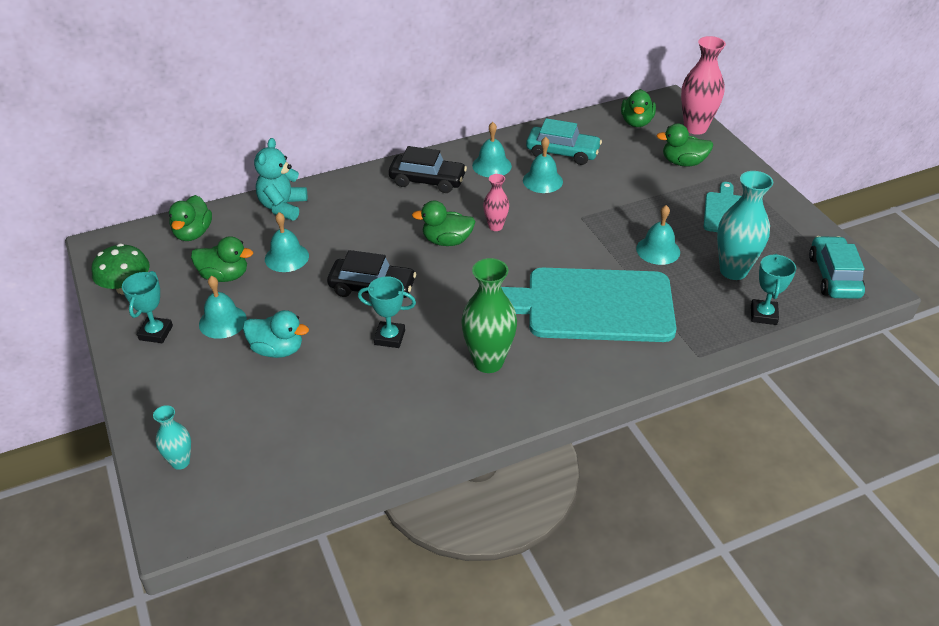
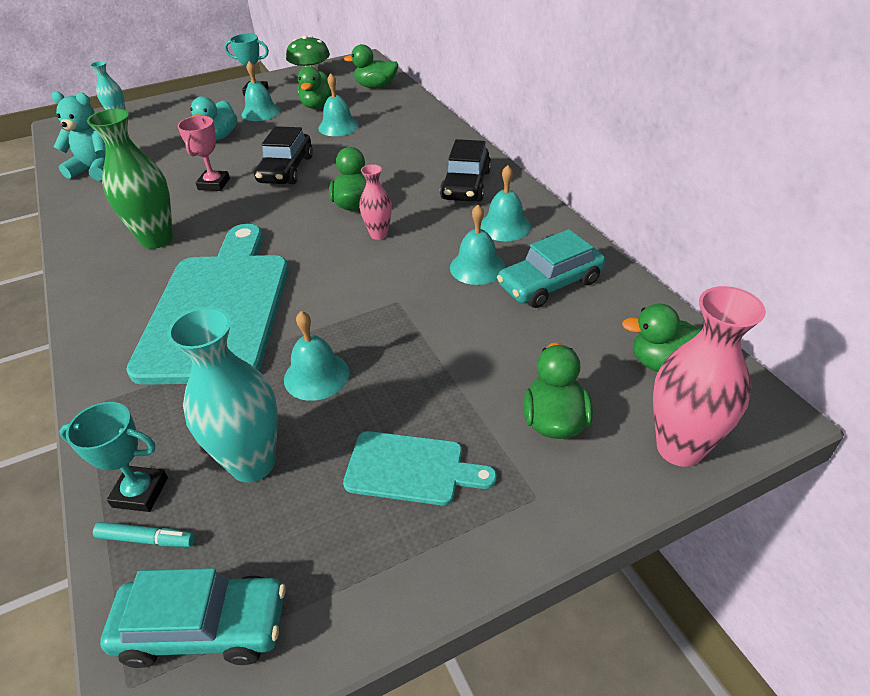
camera: 90 degrees right, 0 degrees up
turquoise teddy bear [254,138,307,221] -> turquoise teddy bear moved to [51,91,106,181]
turquoise trophy [358,276,416,348] -> pink trophy [178,116,230,191]
turquoise car [526,118,602,165] -> turquoise car turned 45 degrees clockwise [497,229,605,308]
none -> turquoise marker [93,522,195,547]

